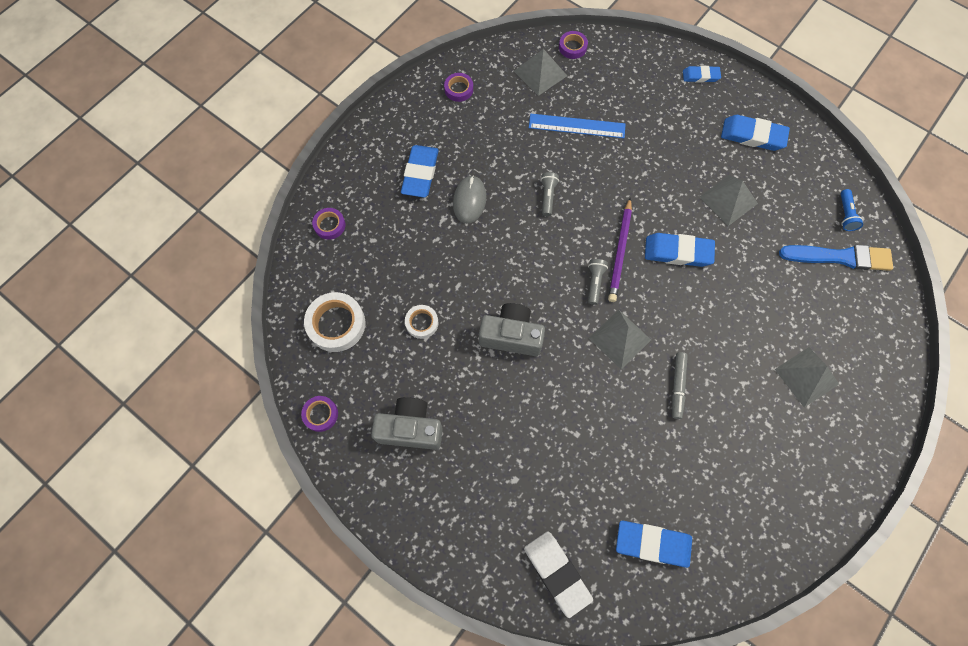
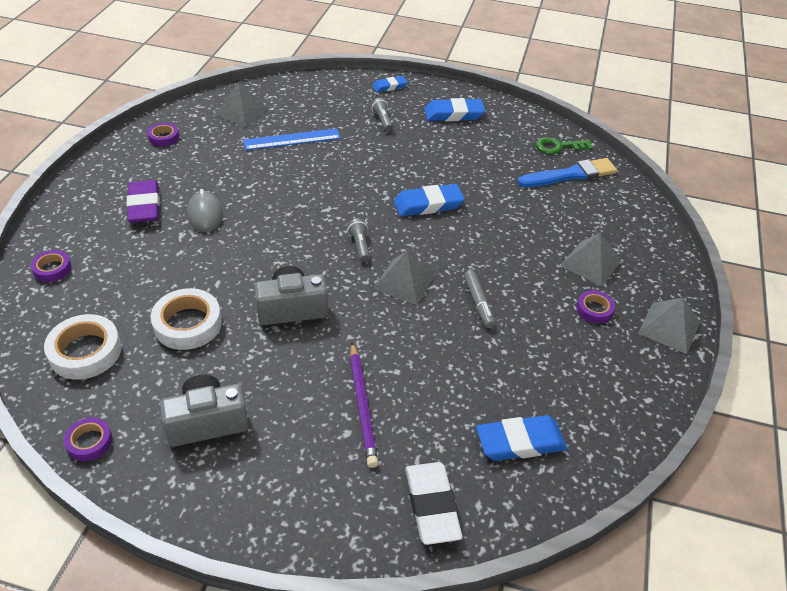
camera: 25 degrees left, 25 degrees down
blue eraser [401,145,439,198] -> purple eraser [127,180,160,223]
white tape [405,305,438,339] -> white tape [151,288,222,350], size x1.75
white eraser [524,531,593,618] -> white eraser turned 45 degrees clockwise [406,462,462,545]
grey flashlight [541,172,559,216] -> grey flashlight moved to [371,98,393,132]
purple tape [559,31,588,59] -> purple tape moved to [576,290,615,324]
purple pencil [608,197,632,302] -> purple pencil moved to [350,342,378,468]
grey pyramid [700,175,758,226] -> grey pyramid moved to [638,298,700,354]
blue flashlight [841,189,863,231] -> green key [536,137,593,154]

